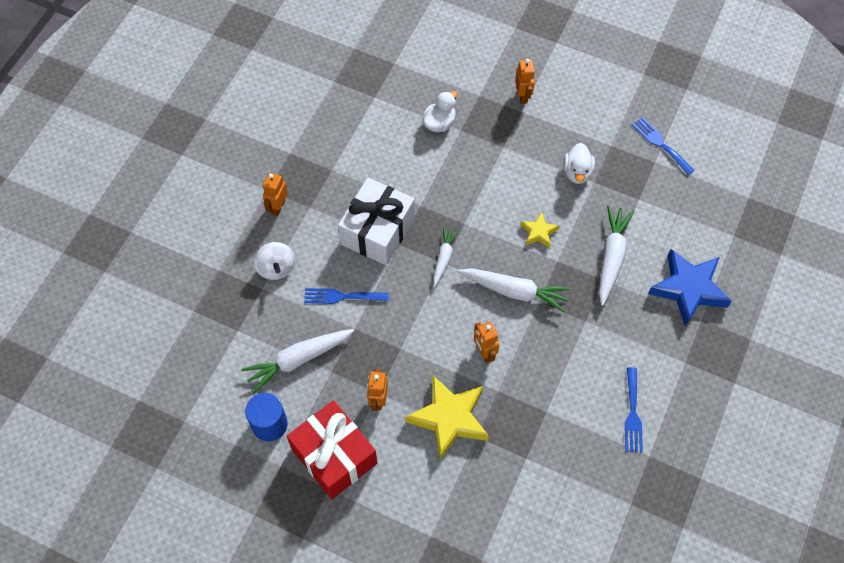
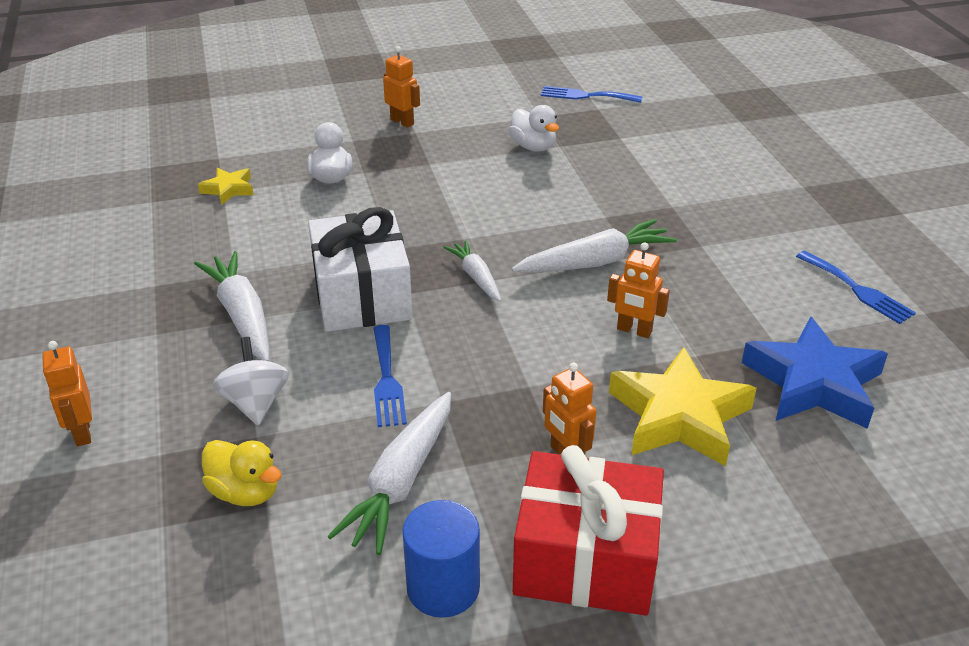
camera: 40 degrees left, 25 degrees down
white spinning top [254,242,295,280] -> white spinning top turned 135 degrees counterclockwise [213,337,289,426]
orange robot [263,173,288,216] -> orange robot moved to [42,341,92,446]
blue fork [304,288,389,304] -> blue fork turned 60 degrees counterclockwise [373,325,407,427]
yellow star [520,211,560,248] -> yellow star moved to [198,168,254,205]
white carrot [599,205,634,306] -> white carrot moved to [194,251,269,361]
blue star [648,249,732,327] -> blue star moved to [742,317,888,429]
none -> yellow duck [202,440,282,506]

